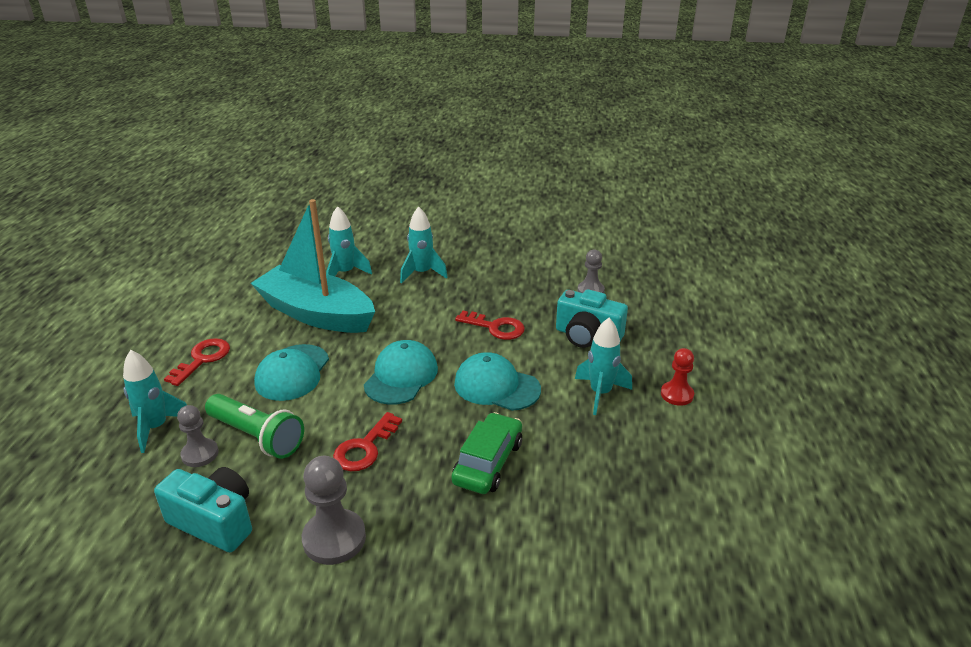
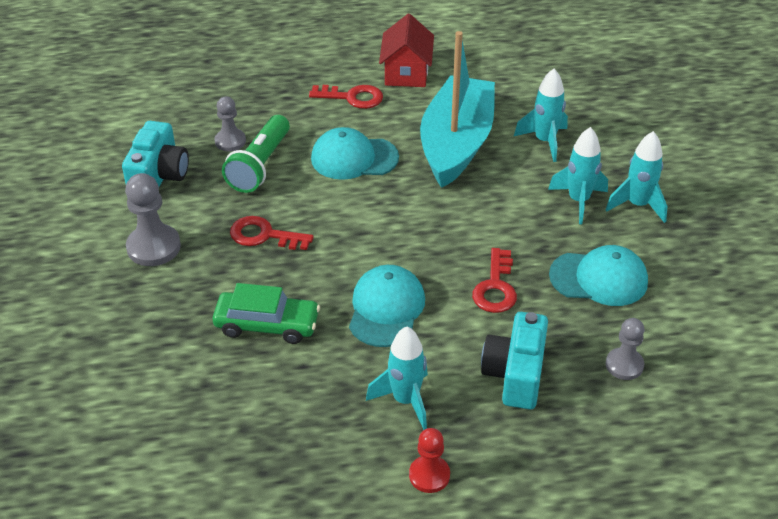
camera: 75 degrees right, 10 degrees up
turquoise rocket [123,350,187,453] -> turquoise rocket moved to [606,131,667,223]
turquoise cap [364,340,438,405] -> turquoise cap moved to [549,245,648,306]
none -> red house [379,14,434,87]

